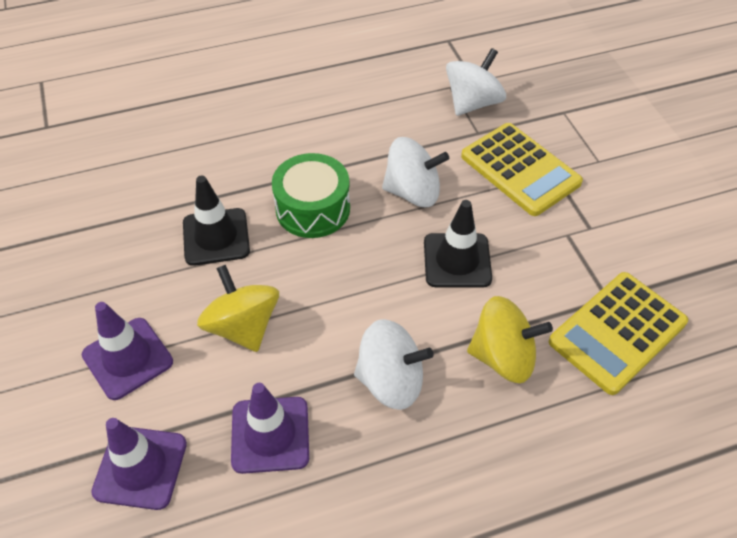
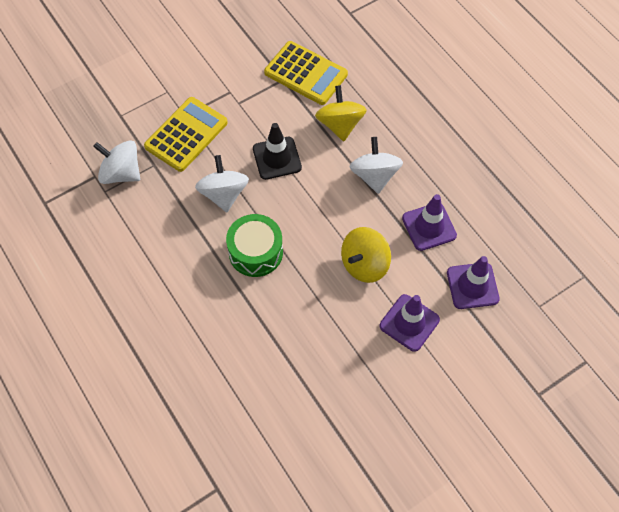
camera: 105 degrees left, 10 degrees up
black traffic cone [183,176,250,266] -> none

